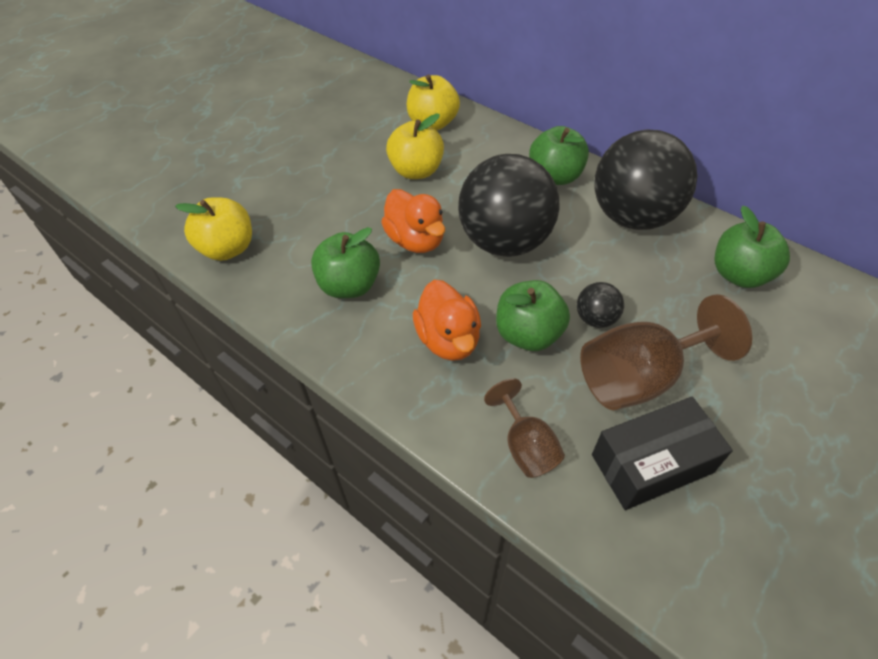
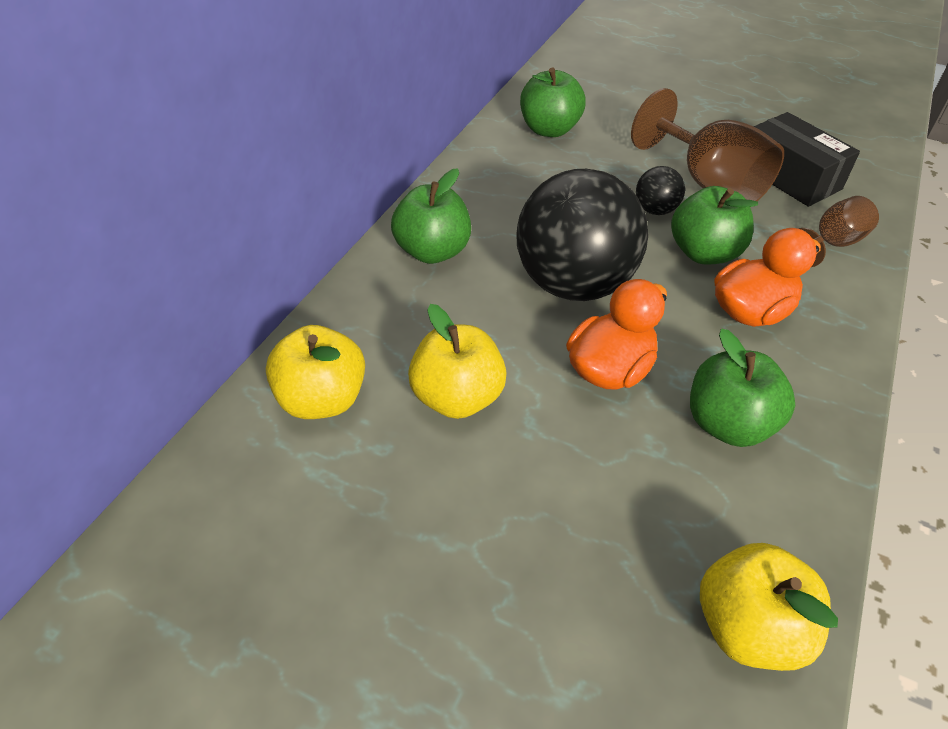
camera: 105 degrees left, 5 degrees down
black ball [594,130,697,230] -> none

